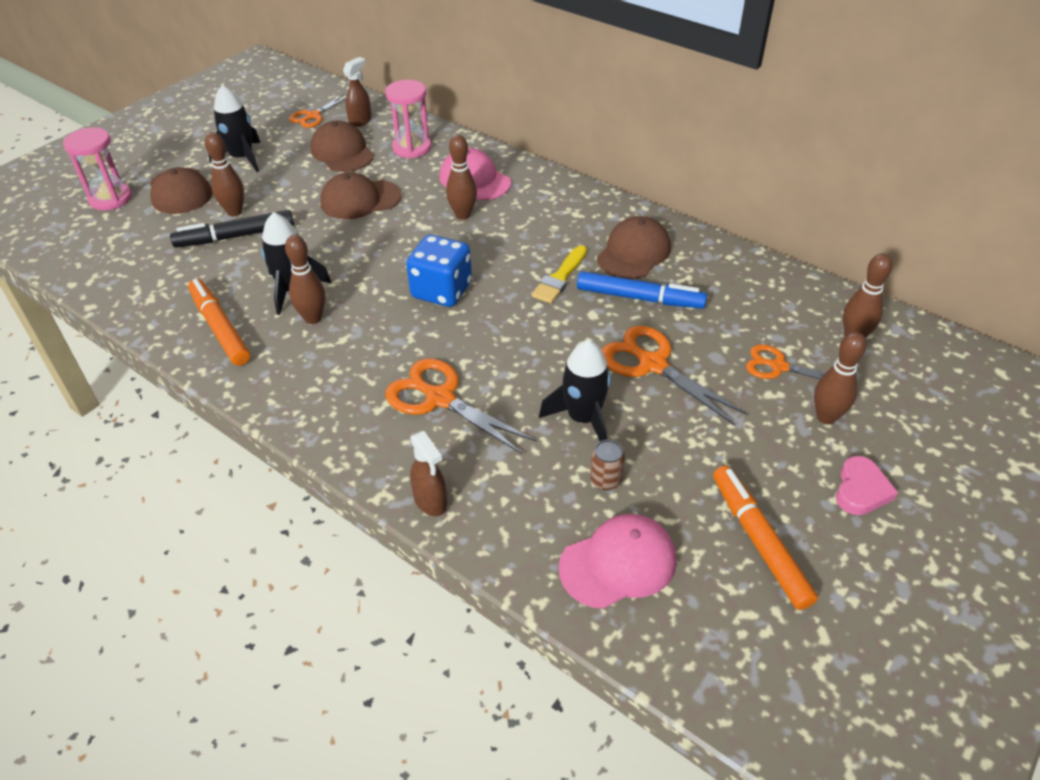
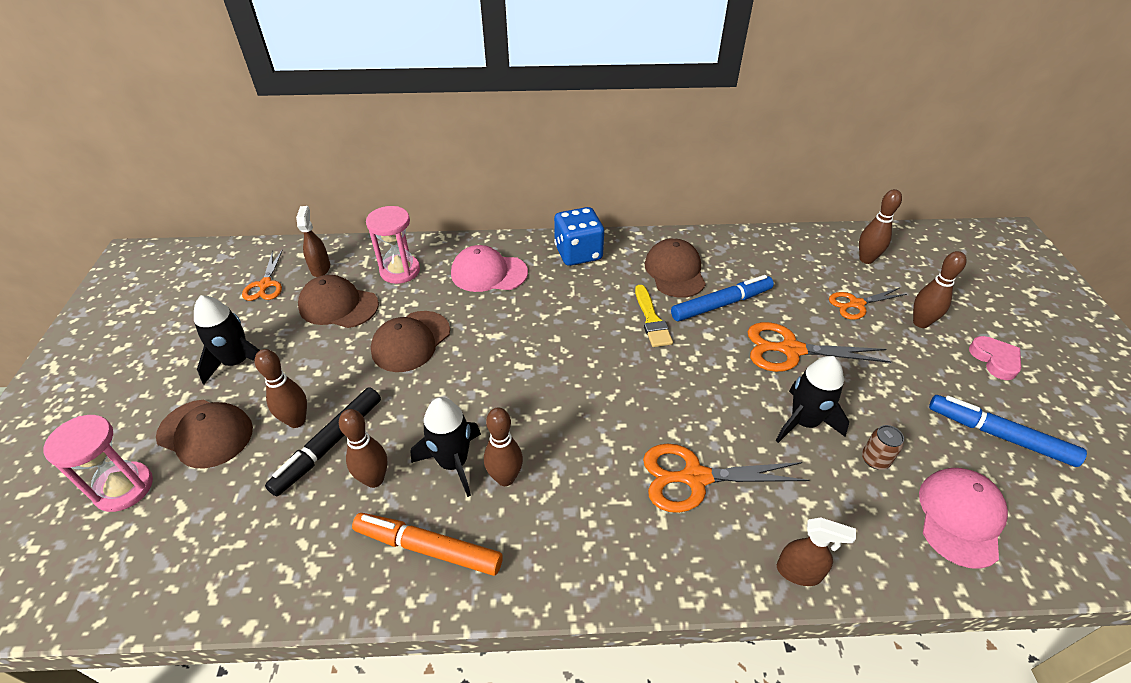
camera: 40 degrees left, 0 degrees up
blue dice [406,235,472,307] -> blue dice moved to [554,207,604,266]
brown bowling pin [446,135,477,220] -> brown bowling pin moved to [339,409,388,488]
orange marker [713,466,818,610] -> blue marker [929,395,1087,467]

